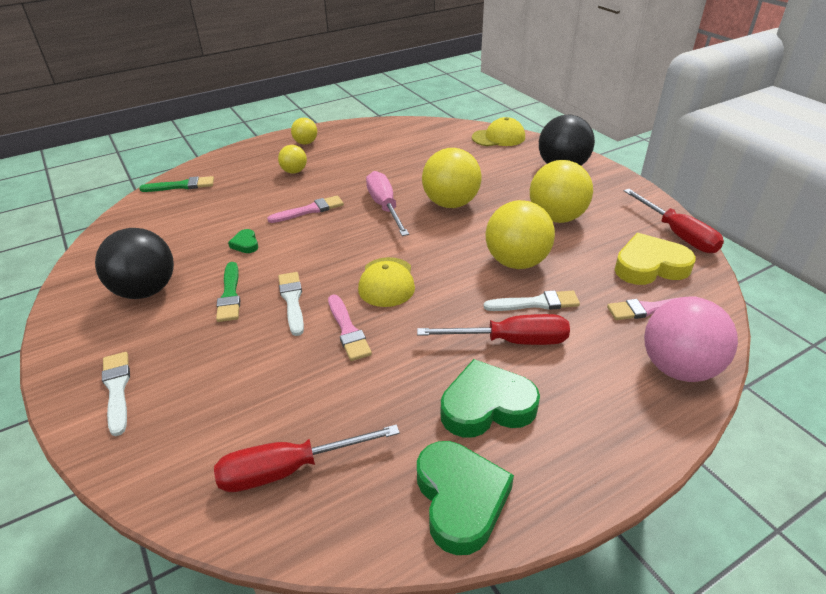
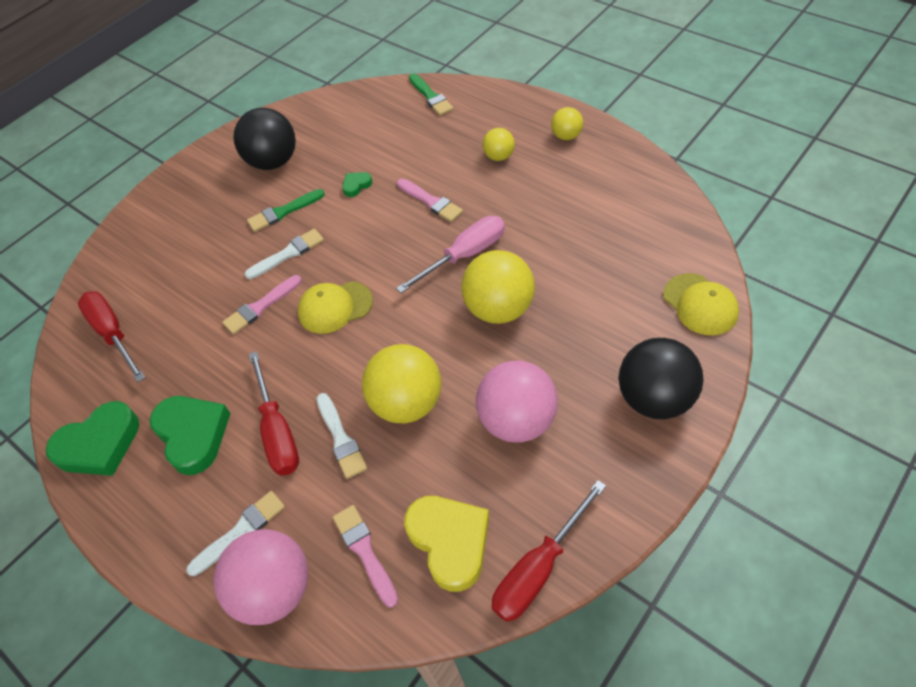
camera: 75 degrees right, 15 degrees up
white brush [102,352,130,436] -> white brush moved to [186,491,285,576]
yellow ball [530,160,593,223] -> pink ball [476,361,558,443]

